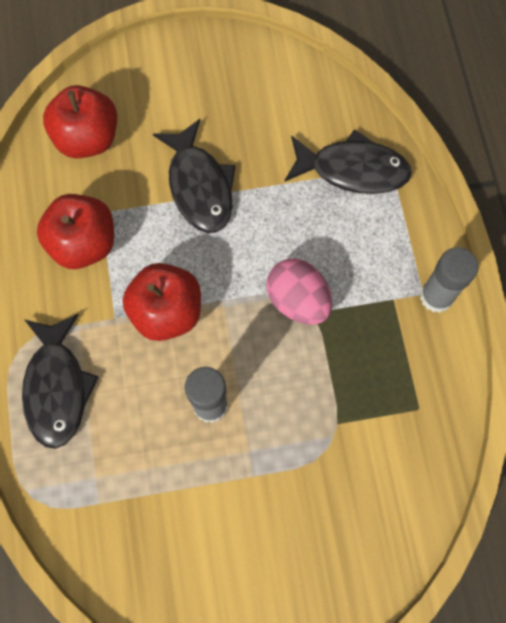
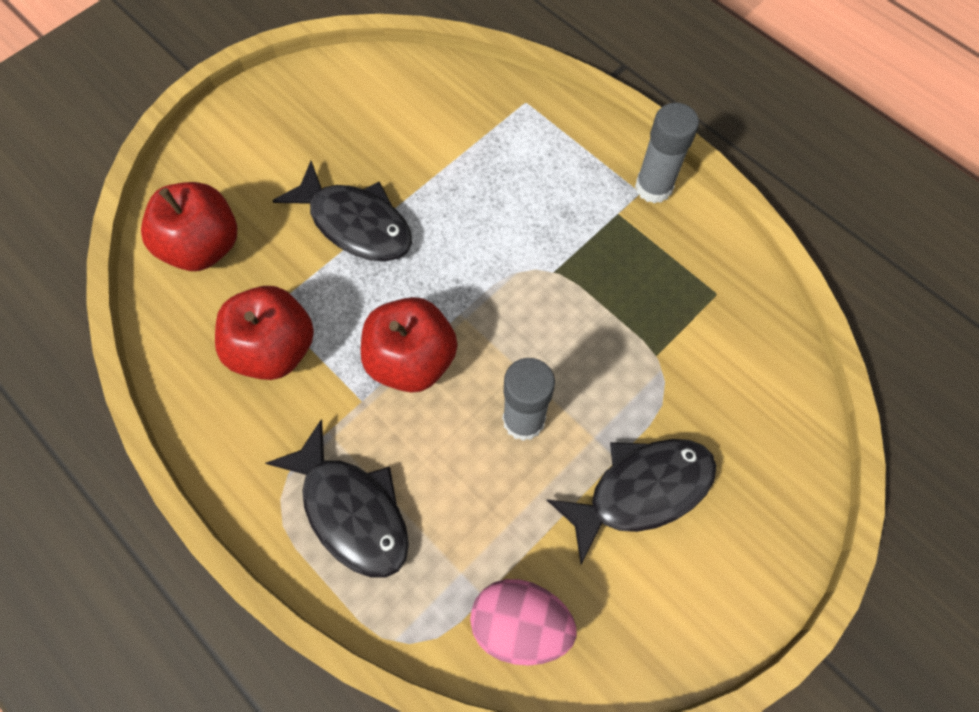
camera: 35 degrees left, 5 degrees down
pink egg [266,259,332,325] -> pink egg moved to [470,579,577,666]
black fish [284,129,412,194] -> black fish moved to [547,439,717,564]

